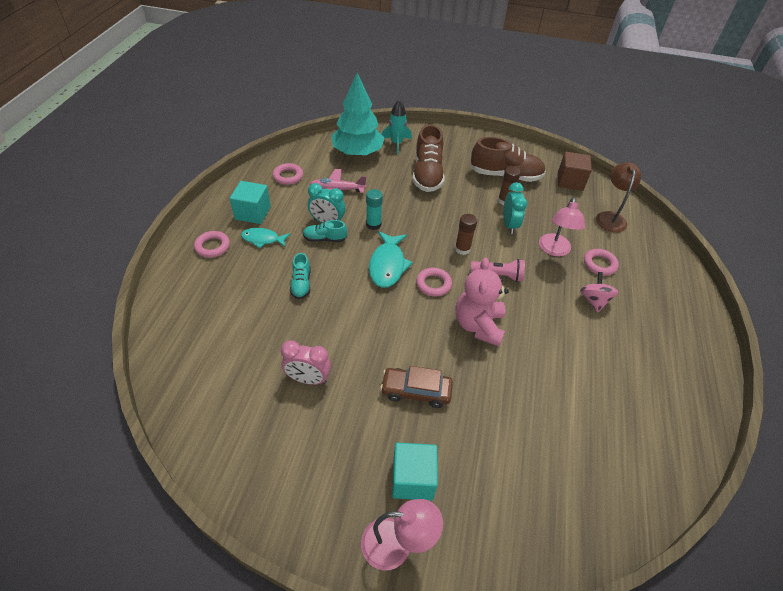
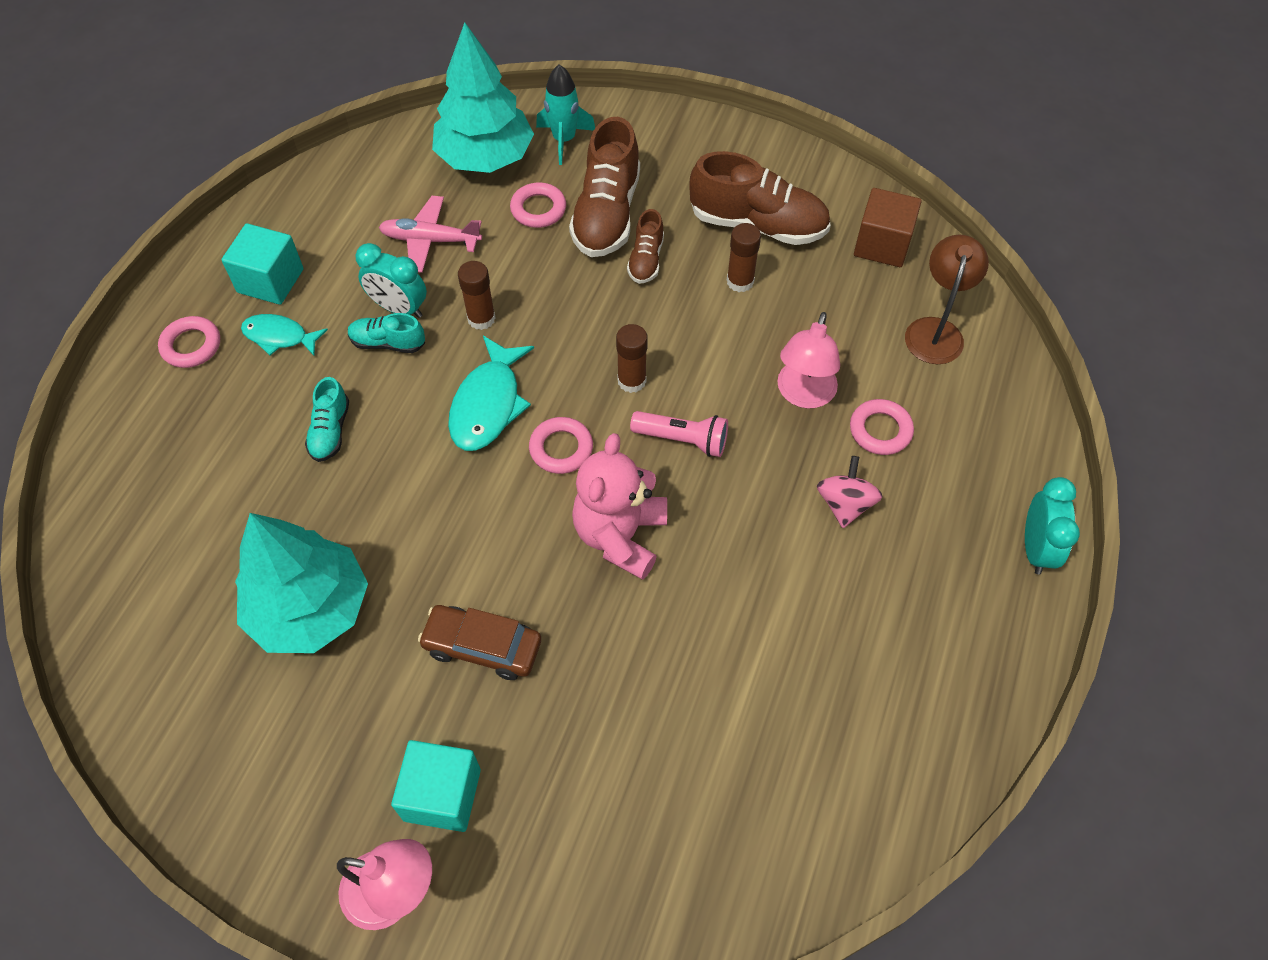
camera: 10 degrees right, 10 degrees up
pink ring [273,163,303,185] -> pink ring moved to [510,183,566,228]
pink clock [281,340,331,385] -> turquoise tree [235,513,368,653]
turquoise glue stick [366,189,383,230] -> brown glue stick [458,261,496,330]
turquoise clock [503,182,527,234] -> turquoise clock moved to [1025,477,1080,575]
none -> brown shoe [627,209,664,284]

